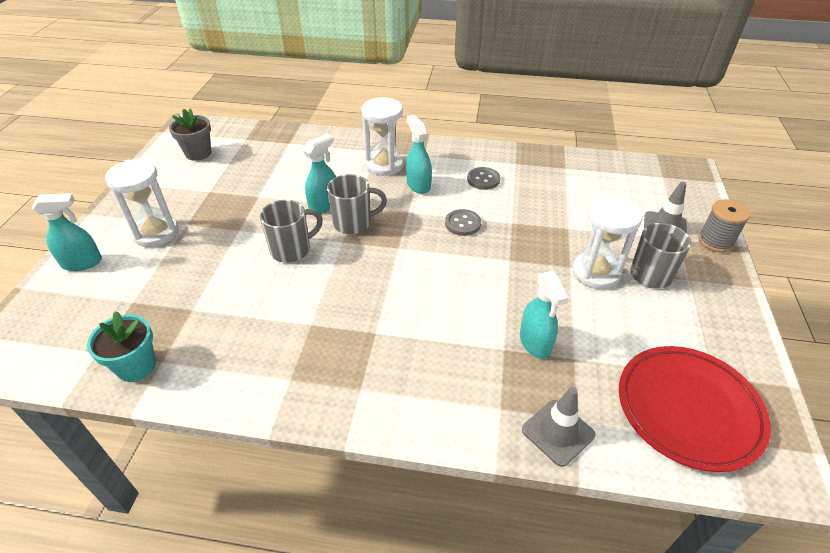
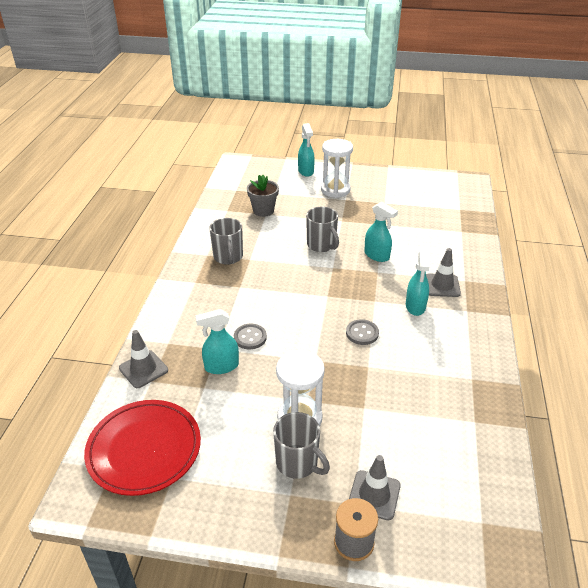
camera: 90 degrees right, 5 degrees down
turquoise flower pot [87,311,156,382] -> none
grey flower pot [169,109,211,161] -> grey flower pot moved to [247,175,279,217]
grey mug [327,174,387,234] -> grey mug moved to [209,218,243,265]
white hourglass [361,97,404,176] -> grey traffic cone [426,248,461,297]
turquoise spray bottle [406,115,432,194] -> turquoise spray bottle turned 120 degrees clockwise [406,251,430,316]
grey button [467,167,500,190] -> grey button moved to [234,324,267,349]

